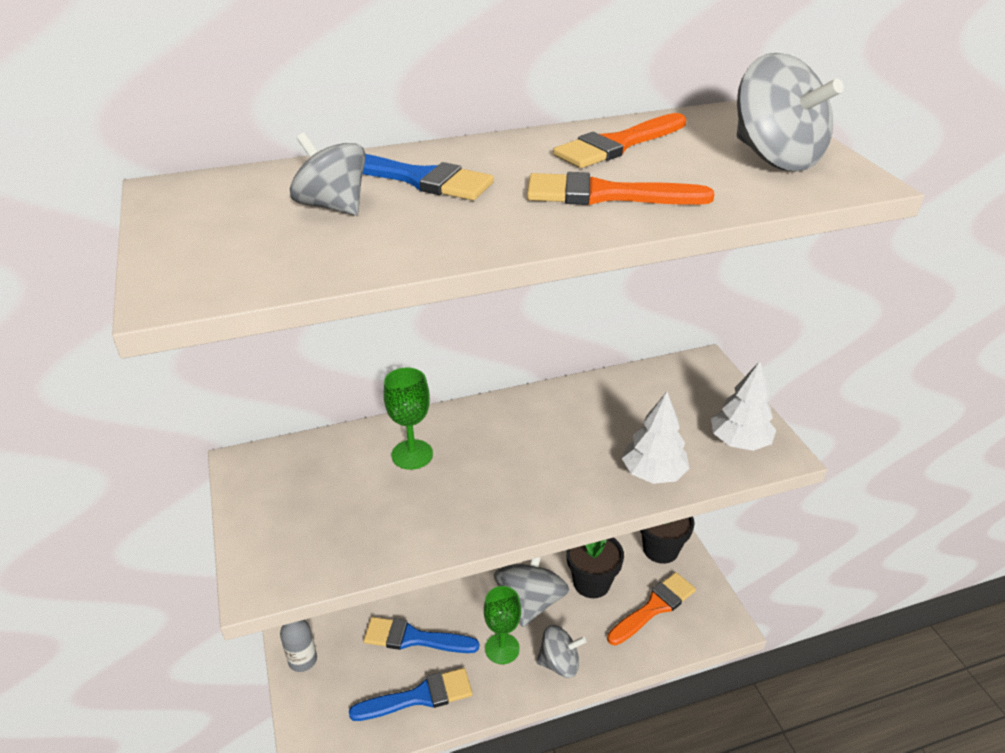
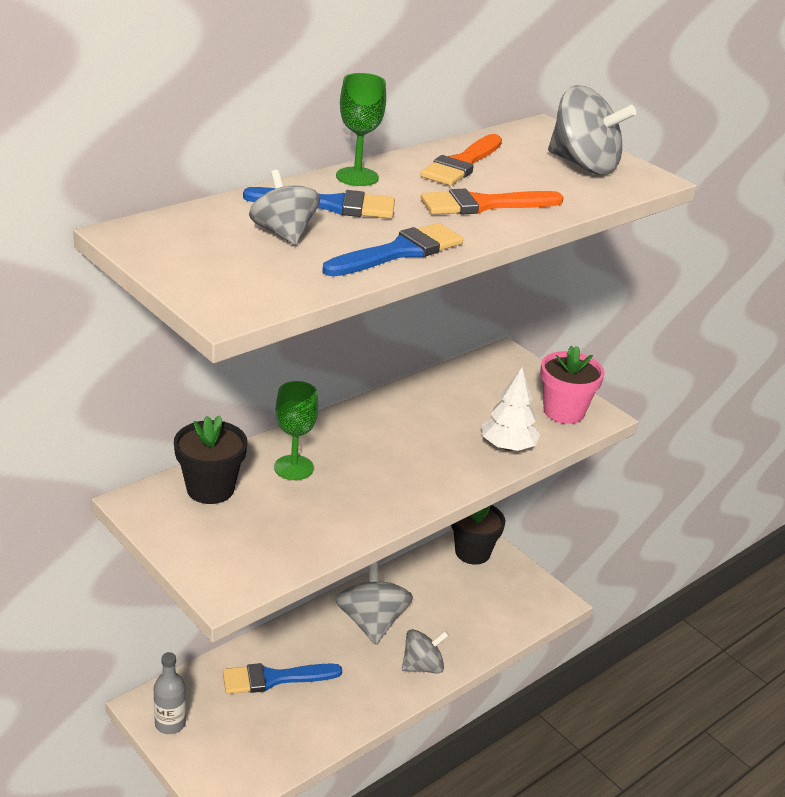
camera: 25 degrees left, 5 degrees down
grey spinning top [290,132,366,215] -> grey spinning top turned 45 degrees clockwise [249,170,320,245]
blue brush [349,668,472,721] -> blue brush moved to [323,223,463,277]
green goblet [484,586,521,664] -> green goblet moved to [336,73,386,186]
black flower pot [566,537,624,598] -> black flower pot moved to [174,415,247,504]
orange brush [607,572,696,646] -> none
white tree [711,361,776,451] -> pink flower pot [540,346,605,424]

